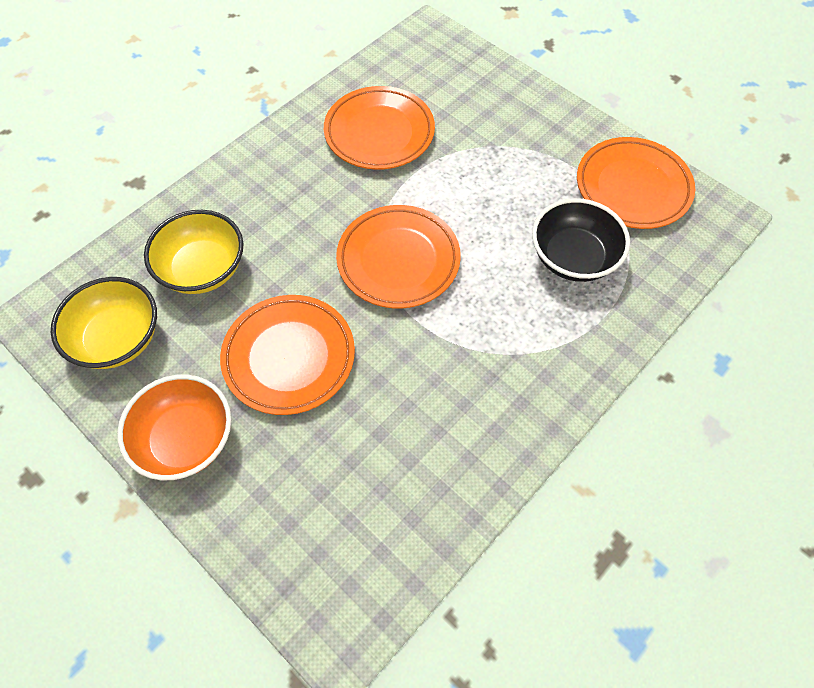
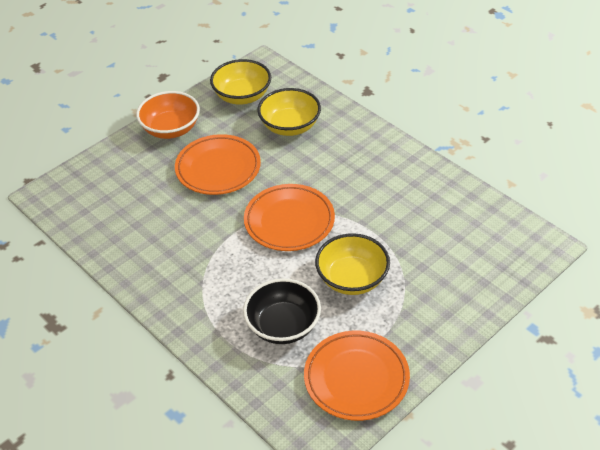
camera: 95 degrees right, 15 degrees down
orange plate [324,86,435,170] -> none
none -> yellow bowl [315,233,390,295]

